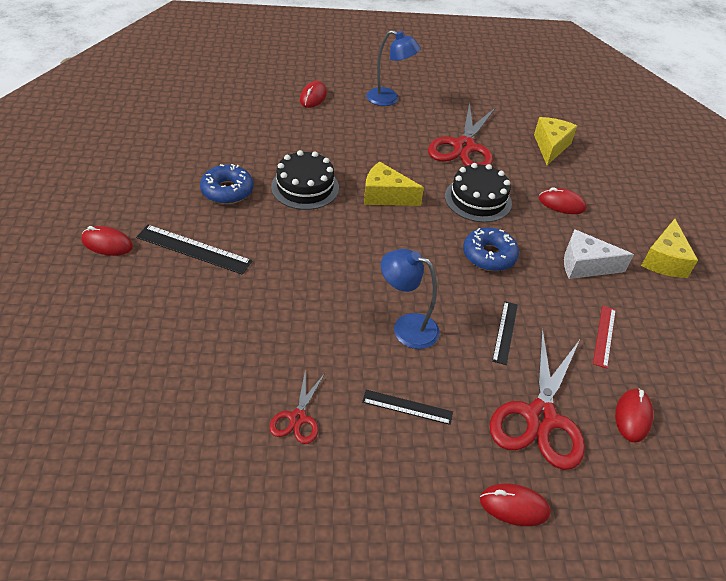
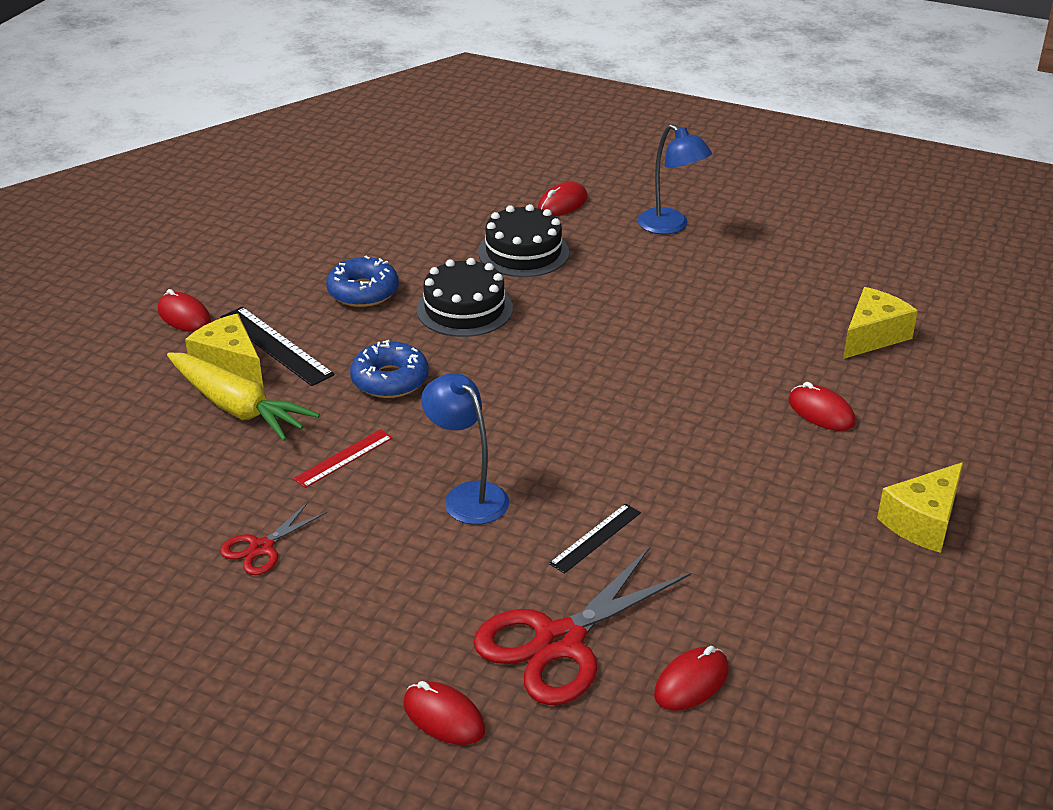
camera: 30 degrees right, 10 degrees down
black ruler [362,390,453,425] -> none
yellow cheese [364,161,424,206] -> yellow cheese moved to [185,314,263,387]
red scissors [428,102,496,166] -> none
black cake [445,163,512,222] -> black cake moved to [478,204,569,277]
blue donut [463,227,519,271] -> blue donut moved to [350,340,429,398]
white cheese [564,230,634,279] -> none
red ruler [593,306,616,368] -> red ruler moved to [293,429,393,488]
none -> yellow carrot [167,352,320,441]

